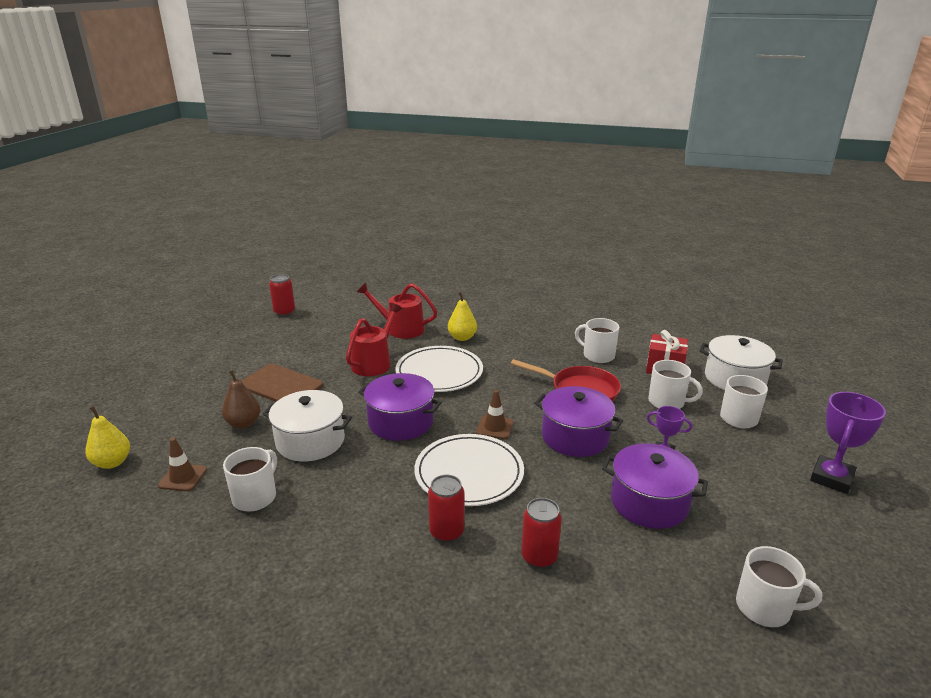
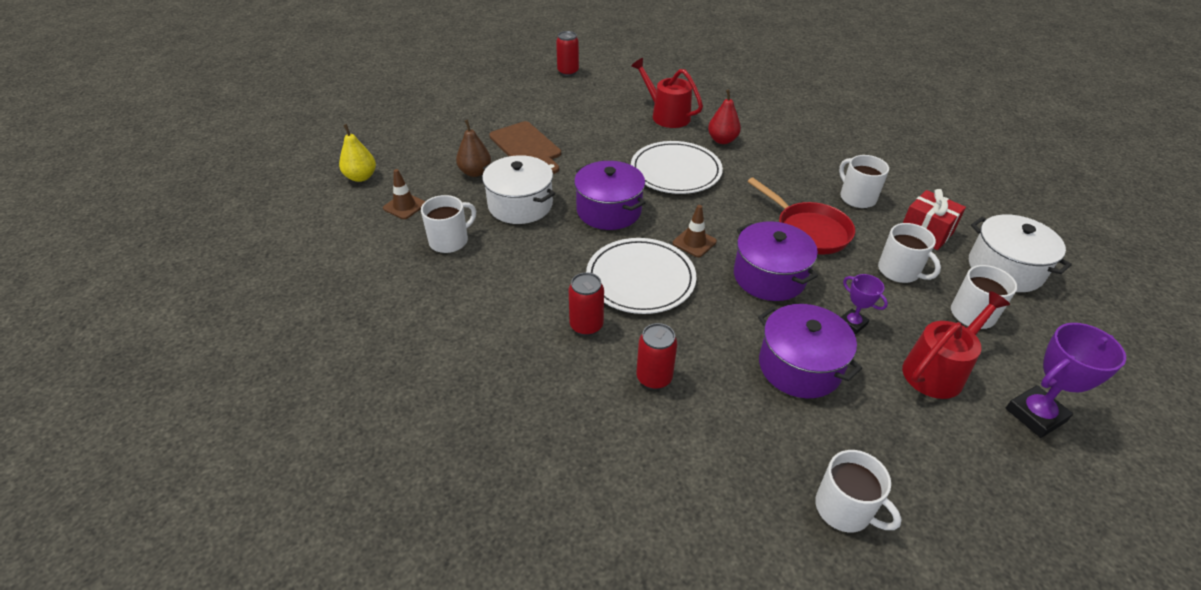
camera: 25 degrees right, 15 degrees up
red watering can [346,303,403,376] -> red watering can moved to [902,291,1010,399]
yellow pear [448,292,477,341] -> red pear [708,89,741,144]

